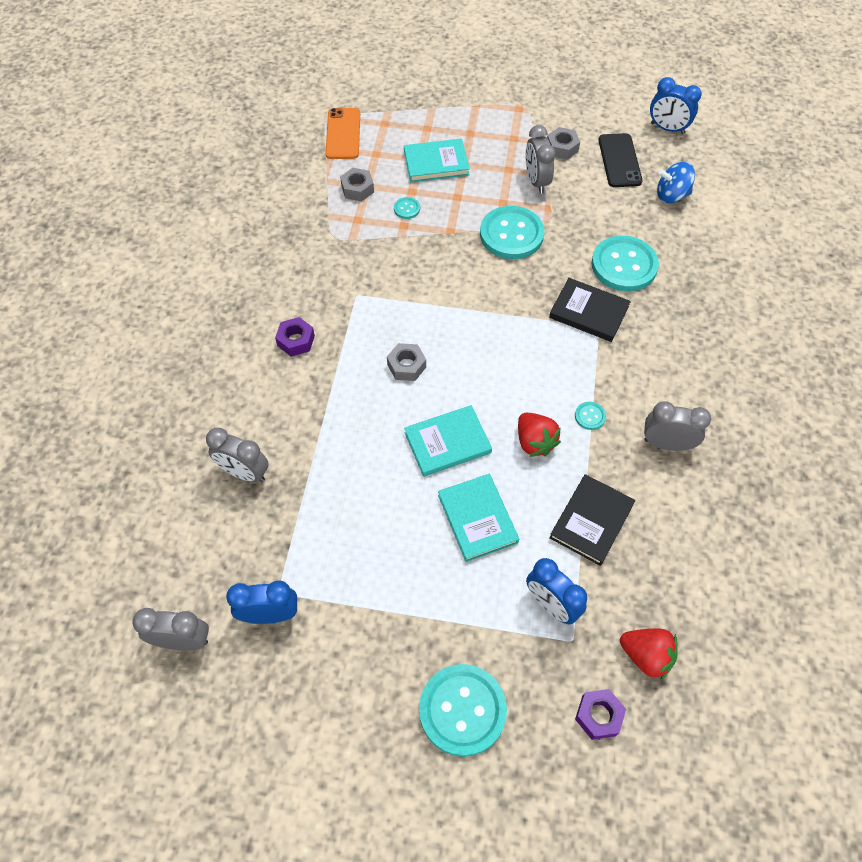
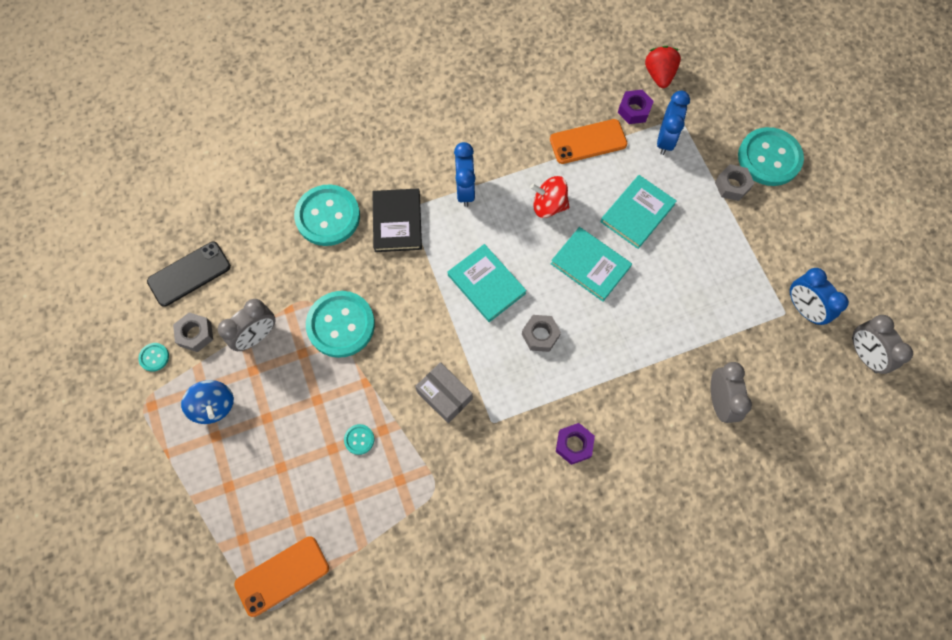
camera: 120 degrees left, 10 degrees up
grey nut [340,168,374,201] -> grey nut moved to [715,164,754,201]
turquoise book [404,139,470,182] -> turquoise book moved to [448,244,527,322]
red strawberry [518,413,561,457] -> red spinning top [530,176,570,218]
black book [549,474,635,566] -> orange phone [550,119,628,164]
turquoise button [575,402,606,430] -> turquoise button moved to [138,343,169,372]
purple nut [575,689,626,740] -> purple nut moved to [618,90,654,124]
grey clock [644,401,711,451] -> none
blue clock [650,77,702,134] -> blue clock moved to [454,142,475,207]
blue spinning top [657,162,695,203] -> blue spinning top moved to [181,380,234,424]
none -> grey box [415,362,473,423]

